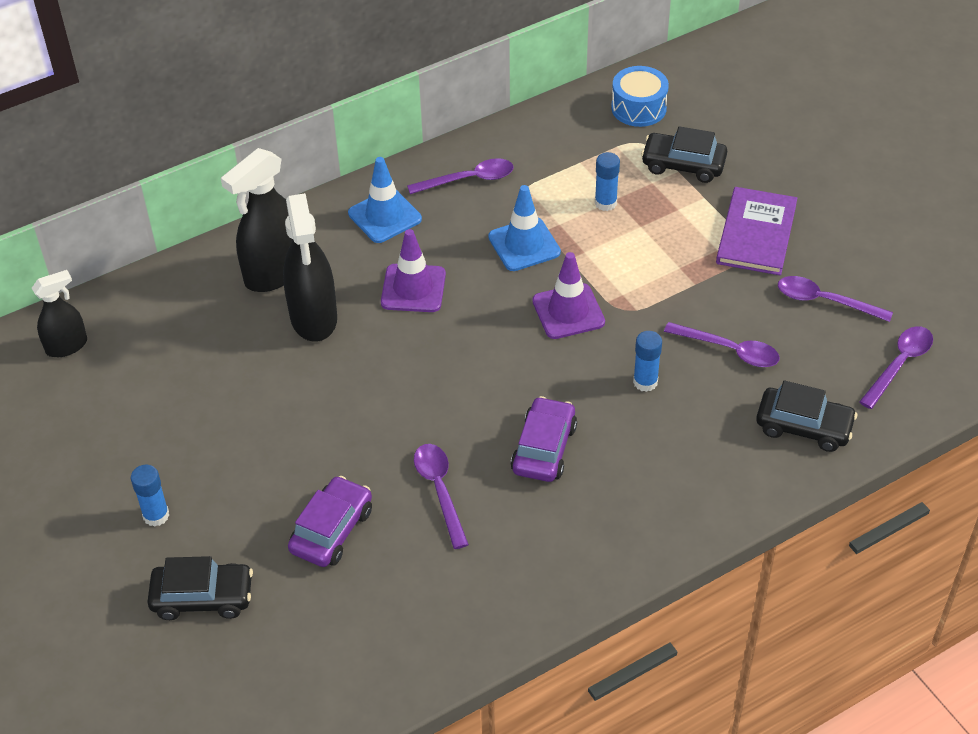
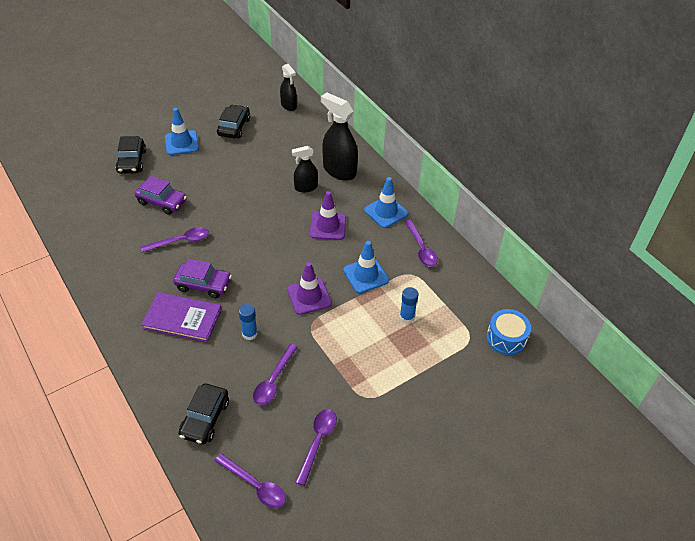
camera: 85 degrees right, 0 degrees up
blue glue stick [131,465,169,527] -> blue traffic cone [165,108,199,155]
black spray bottle [283,193,337,342] -> black spray bottle [292,146,318,192], size x0.59
black car [641,126,727,183] -> black car moved to [217,104,250,138]
purple book [716,187,797,275] -> purple book moved to [141,292,222,342]

